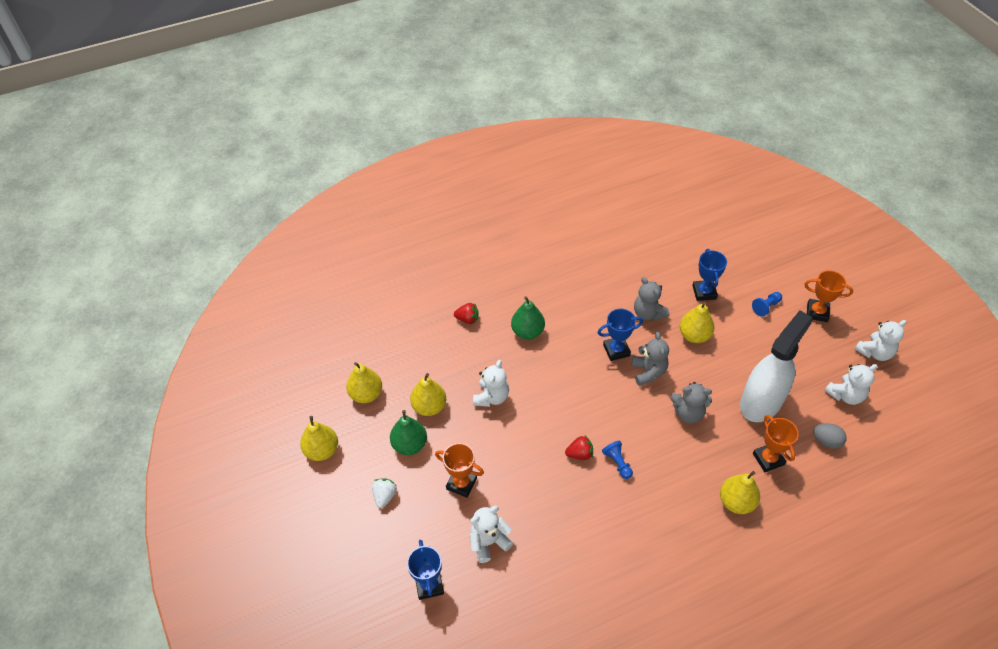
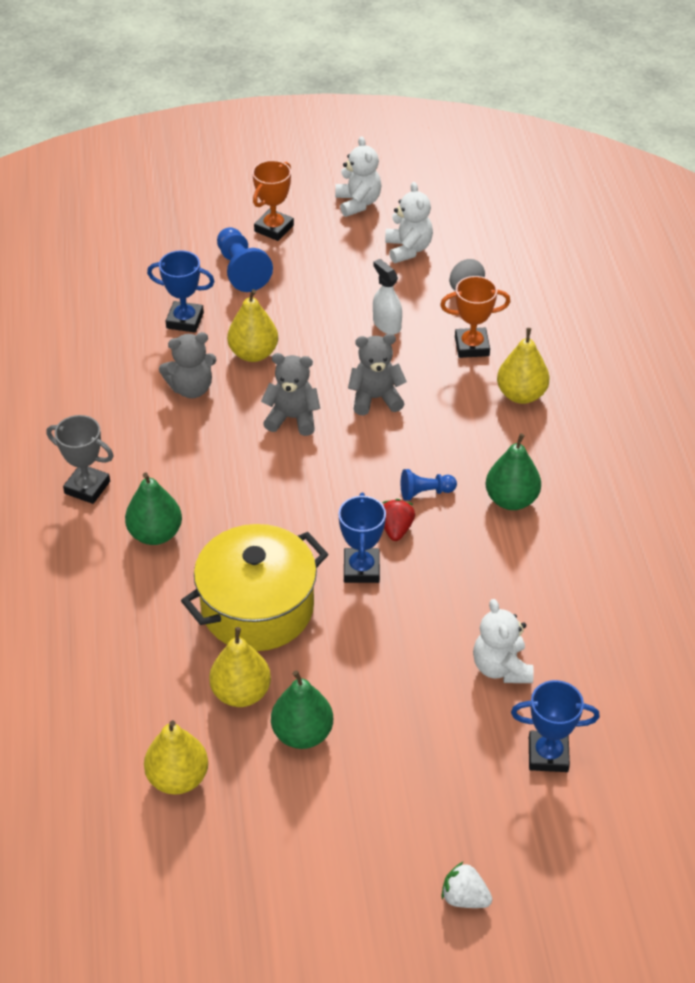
camera: 75 degrees left, 5 degrees down
yellow pear [300,416,338,461] -> none
white strawberry [372,479,397,508] -> white strawberry moved to [442,861,492,908]
orange trophy [435,443,484,498] -> none
red strawberry [454,303,478,324] -> none
white teddy bear [473,360,509,407] -> yellow pot [181,524,328,651]
blue trophy [597,309,643,361] -> blue trophy moved to [338,493,386,583]
grey teddy bear [670,382,712,424] -> grey teddy bear turned 120 degrees counterclockwise [348,333,407,415]
white spray bottle [740,310,812,422] -> white spray bottle [373,259,402,334], size x0.45
blue pawn [752,292,782,317] -> blue pawn [217,227,273,292], size x1.66
none -> grey trophy [47,415,113,504]
none -> green pear [486,433,541,510]

